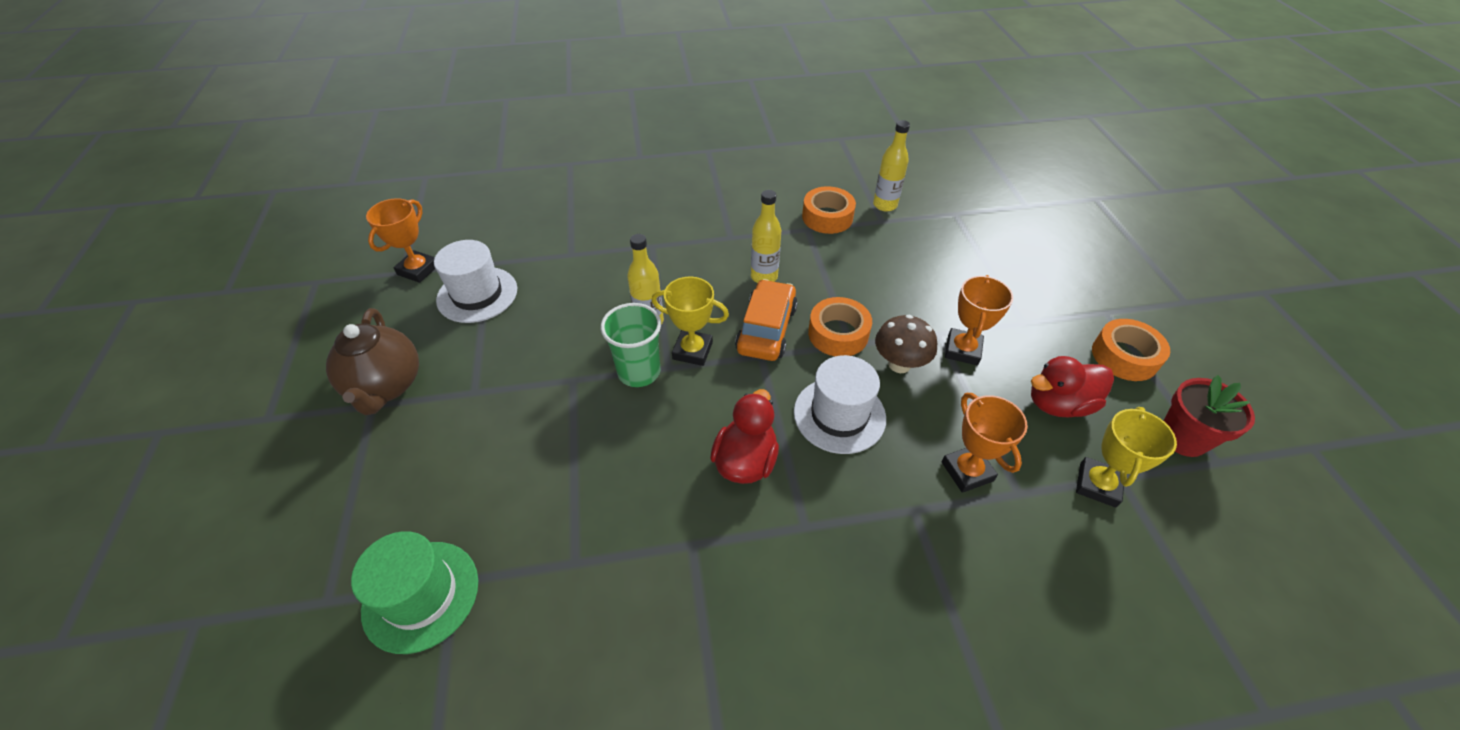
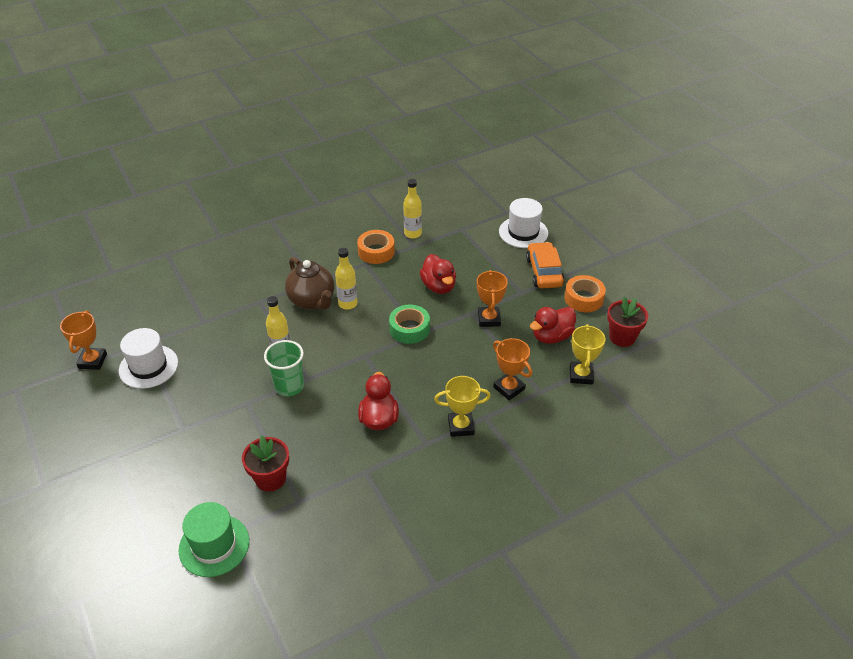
camera: 20 degrees left, 5 degrees down
brown teapot [326,308,419,415] -> brown teapot moved to [285,257,334,310]
yellow trophy [652,277,729,366] -> yellow trophy moved to [434,376,491,437]
orange car [735,279,798,361] -> orange car moved to [526,242,565,288]
white hat [794,355,886,454] -> white hat moved to [499,198,548,248]
orange tape [808,297,872,356] -> green tape [389,305,430,344]
brown mushroom [875,315,937,373] -> none
none -> red flower pot [242,436,289,492]
none -> red duck [420,254,456,294]

